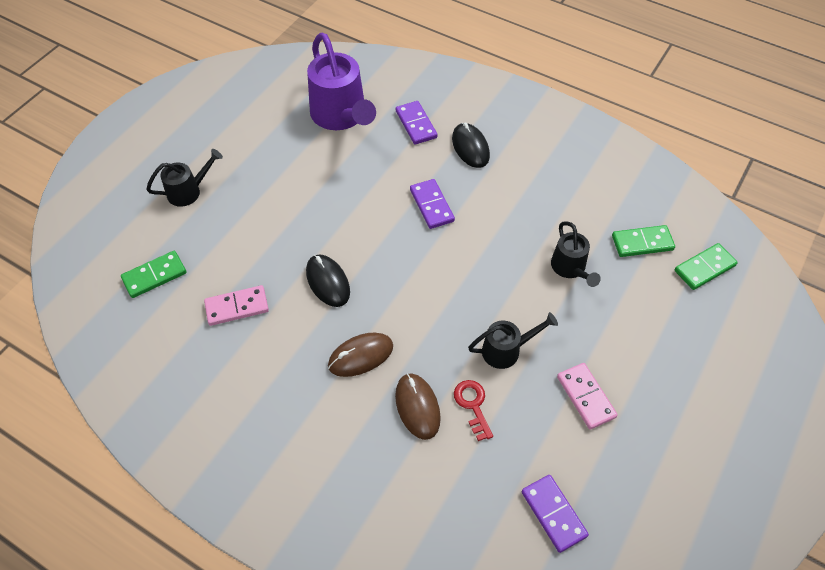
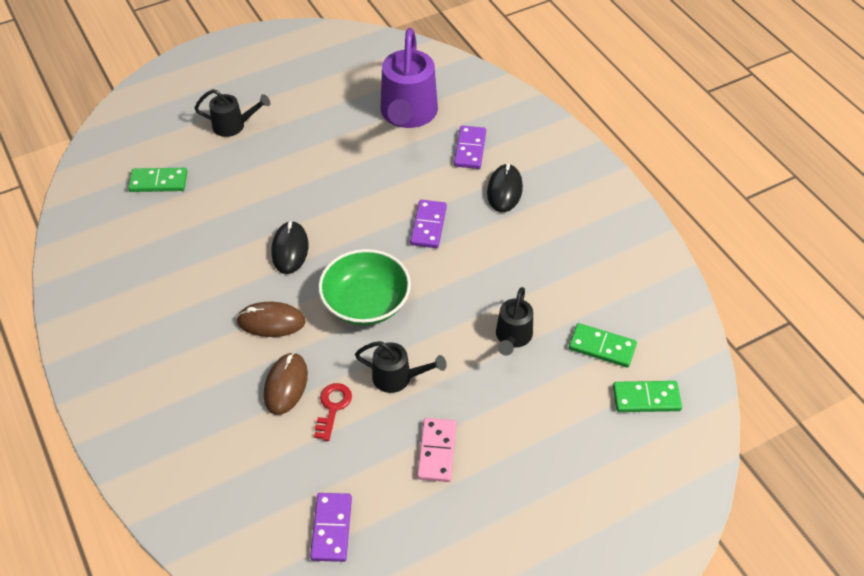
camera: 30 degrees right, 5 degrees down
pink domino [204,285,269,326] -> none
none -> green bowl [318,249,411,325]

